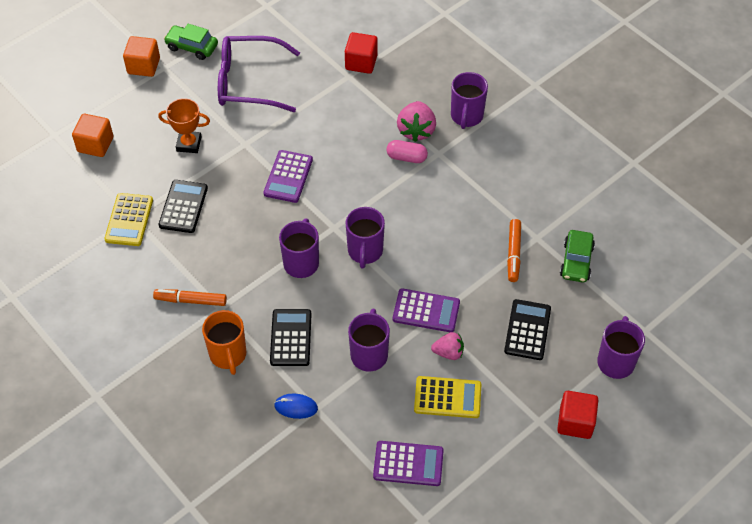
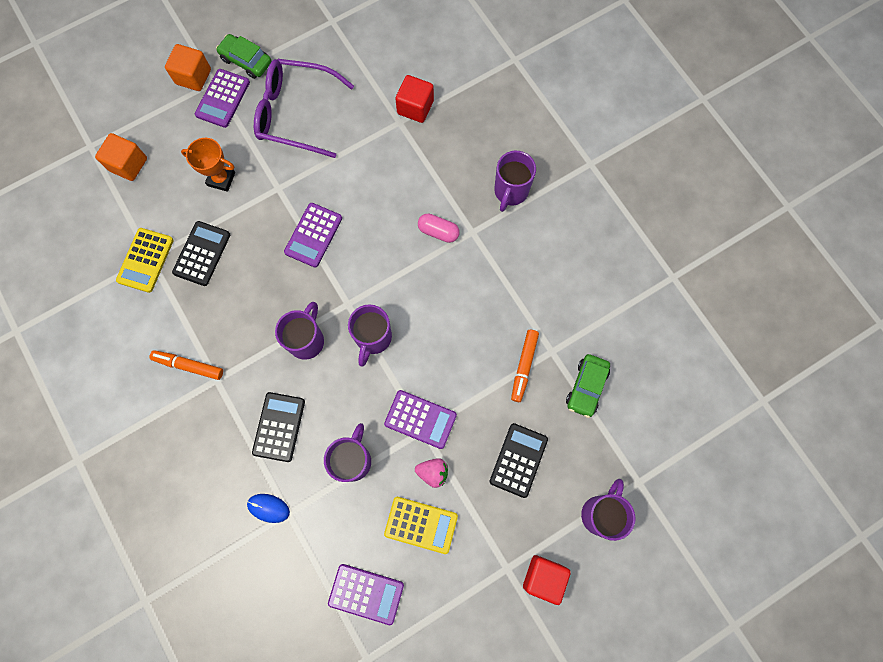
camera: 10 degrees right, 20 degrees up
orange mug [202,310,247,375] -> none
pink strawberry [397,101,436,142] -> none
none -> purple calculator [195,69,250,128]

